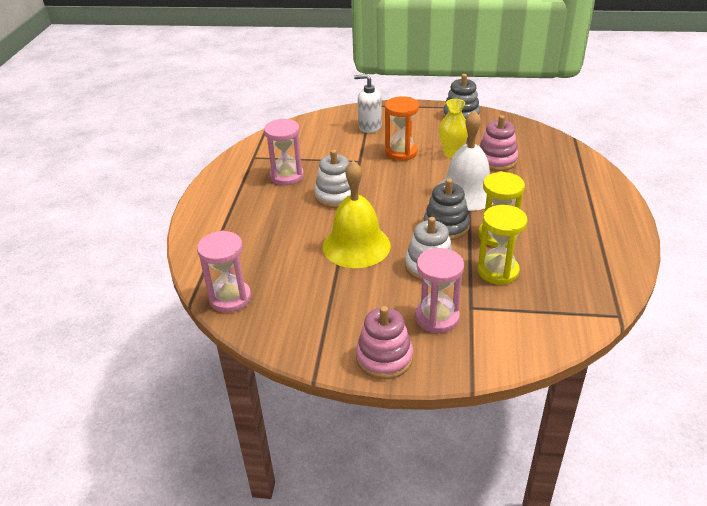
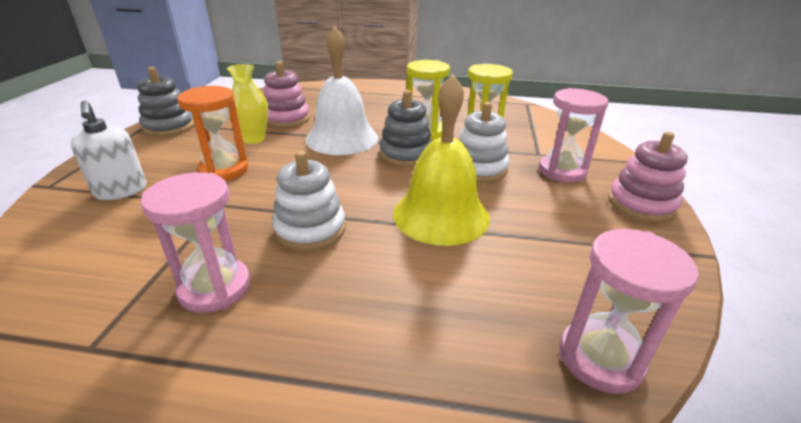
camera: 90 degrees left, 5 degrees down
white soap dispenser [354,74,382,133] -> white soap dispenser turned 45 degrees counterclockwise [70,101,146,200]

